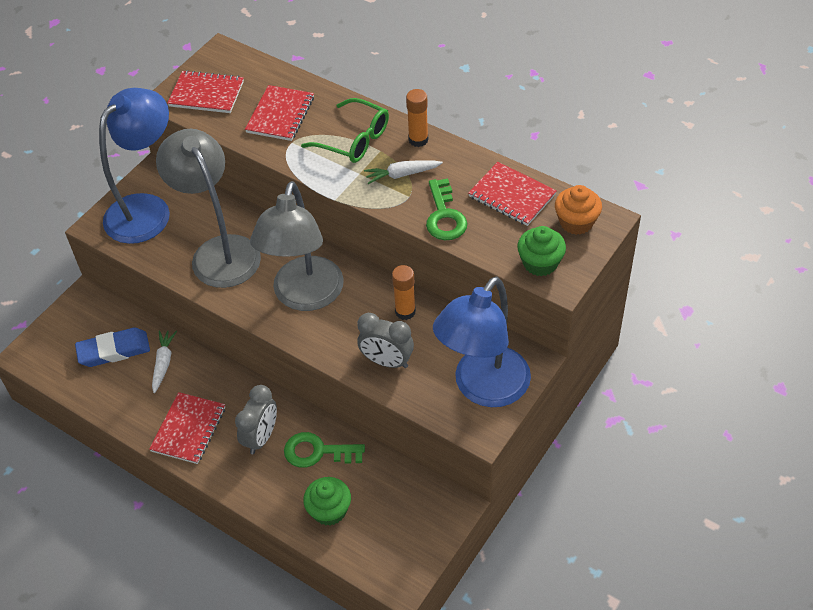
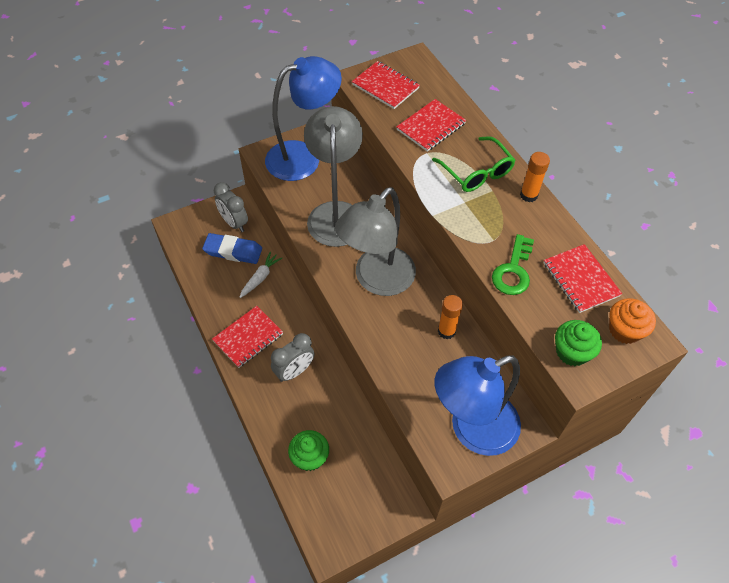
camera: 25 degrees right, 5 degrees up
green key [284,432,365,468] -> none
grey clock [357,313,414,368] -> grey clock moved to [214,182,248,232]
white carrot [364,160,443,184] -> none

